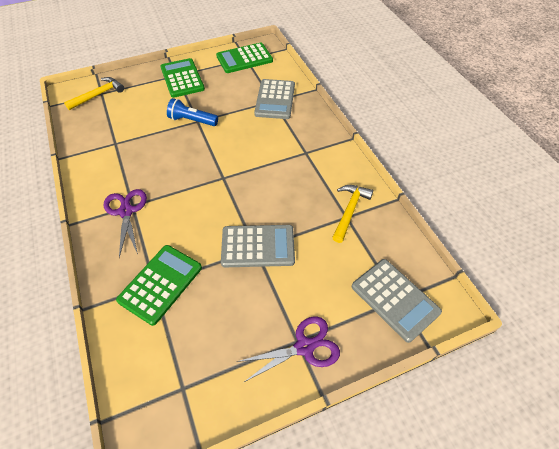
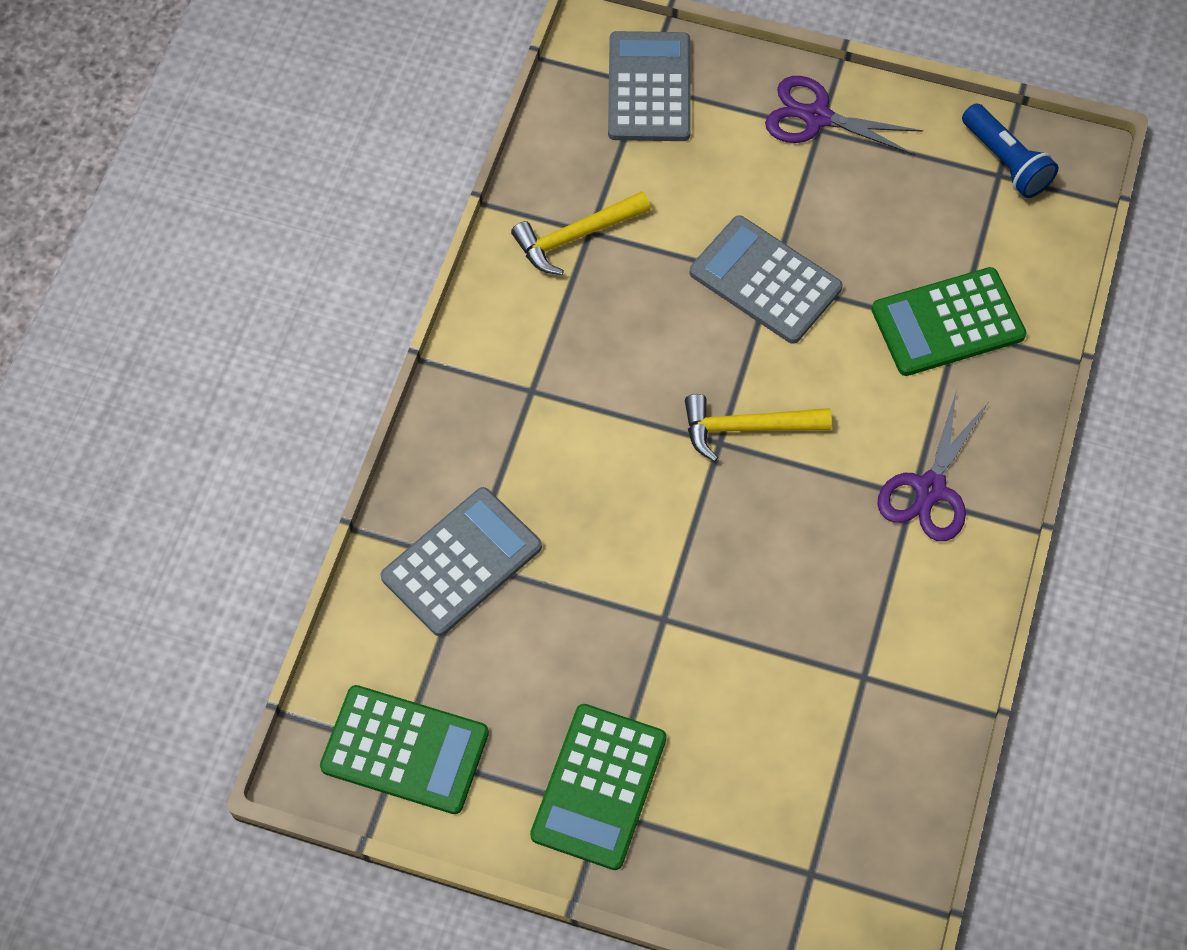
camera: 140 degrees left, 10 degrees up
yellow hammer [64,77,124,110] -> yellow hammer moved to [685,394,832,462]
blue flashlight [167,98,218,126] -> blue flashlight moved to [962,103,1059,198]

